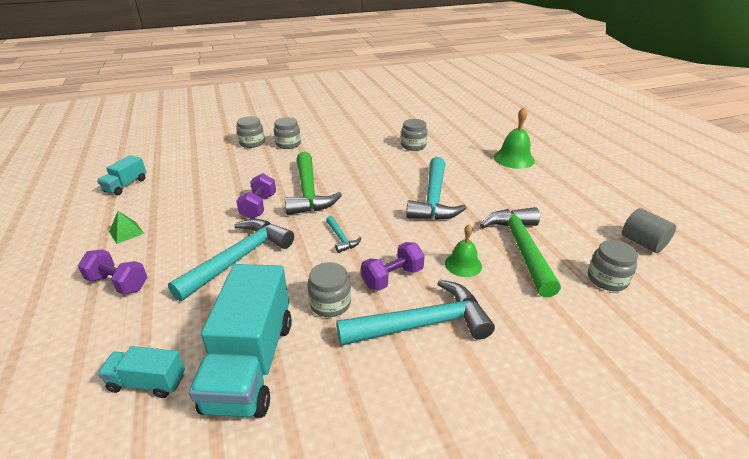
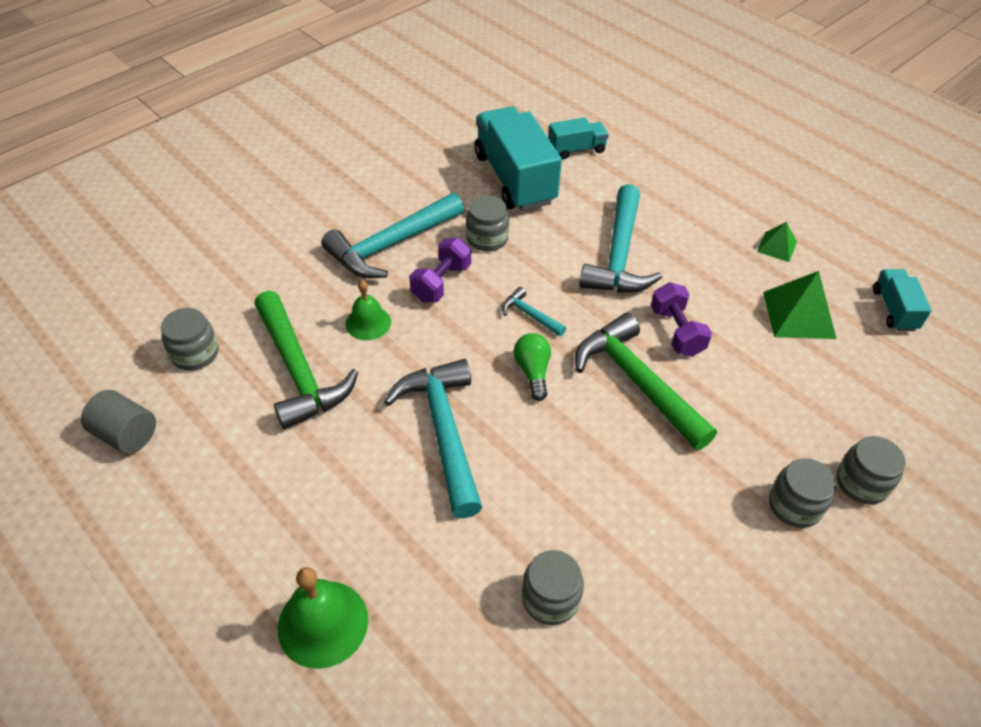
camera: 155 degrees right, 15 degrees up
purple dumbbell [78,249,147,295] -> none
none -> green light bulb [514,333,551,401]
none -> green pyramid [763,271,836,339]

